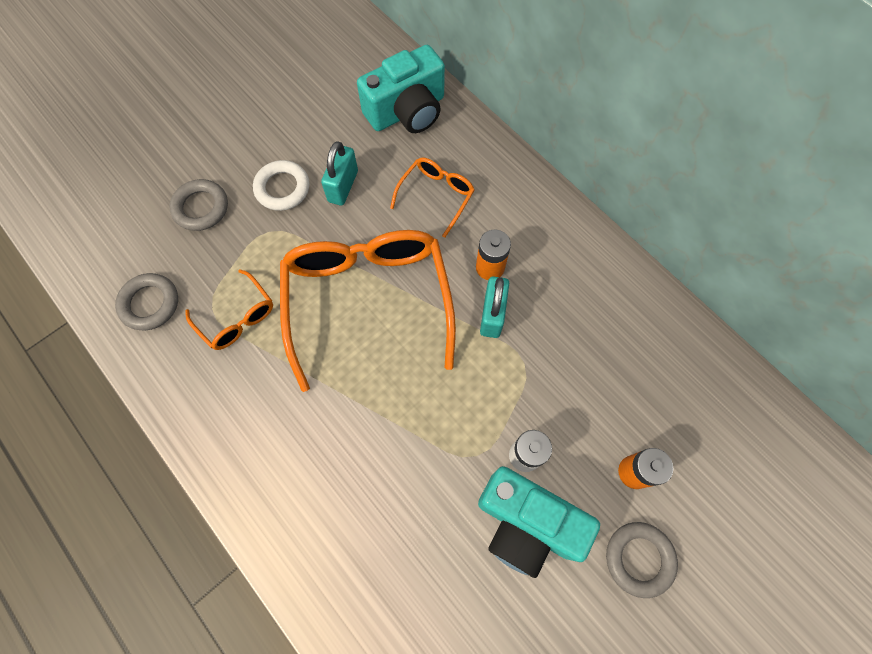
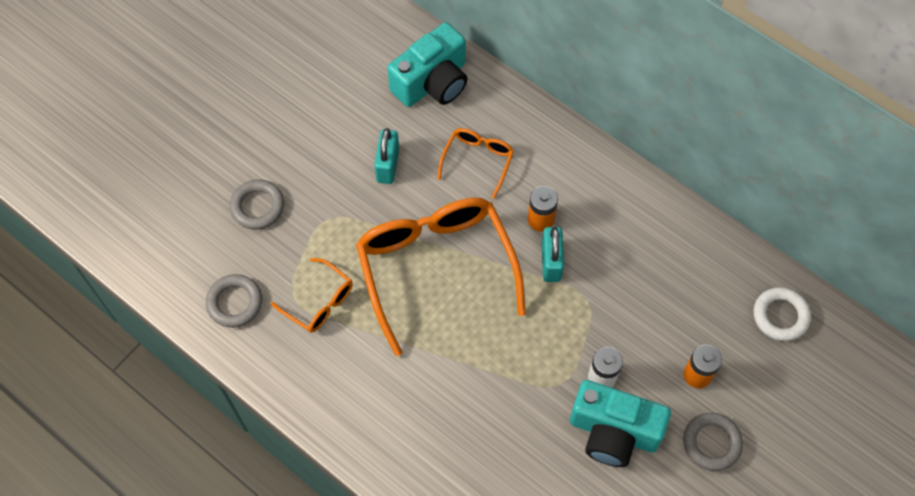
camera: 10 degrees left, 5 degrees down
white ring [253,160,310,211] -> white ring moved to [753,287,811,341]

